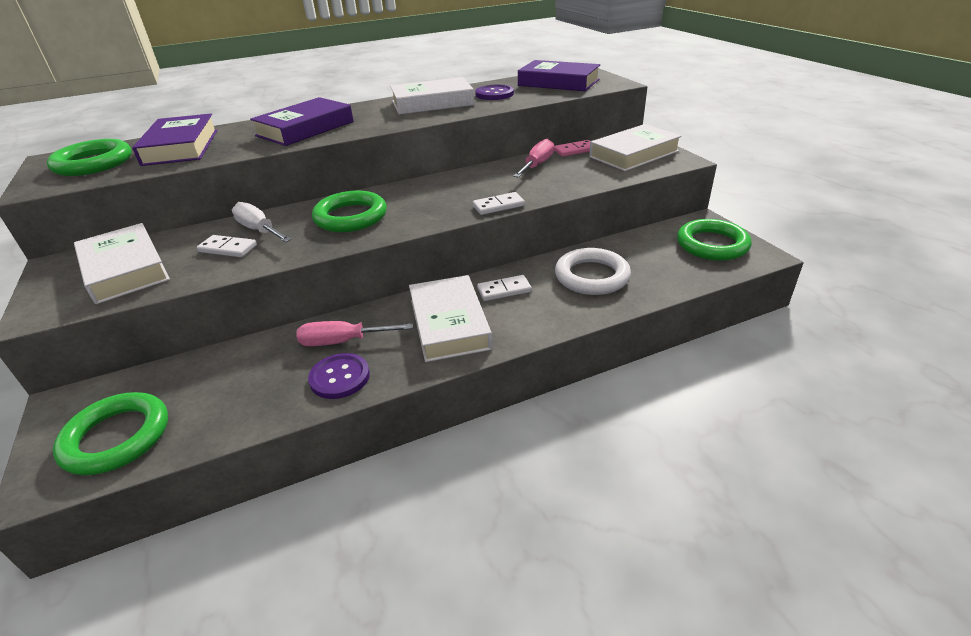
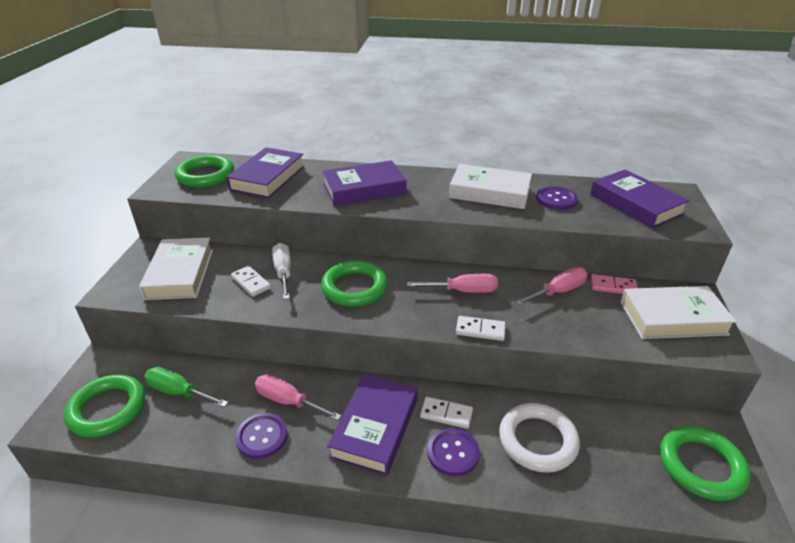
camera: 30 degrees right, 0 degrees up
white book [409,275,492,362] -> purple book [327,374,418,476]
none -> green screwdriver [144,367,229,407]
none -> pink screwdriver [407,274,498,293]
none -> purple button [427,428,480,476]

